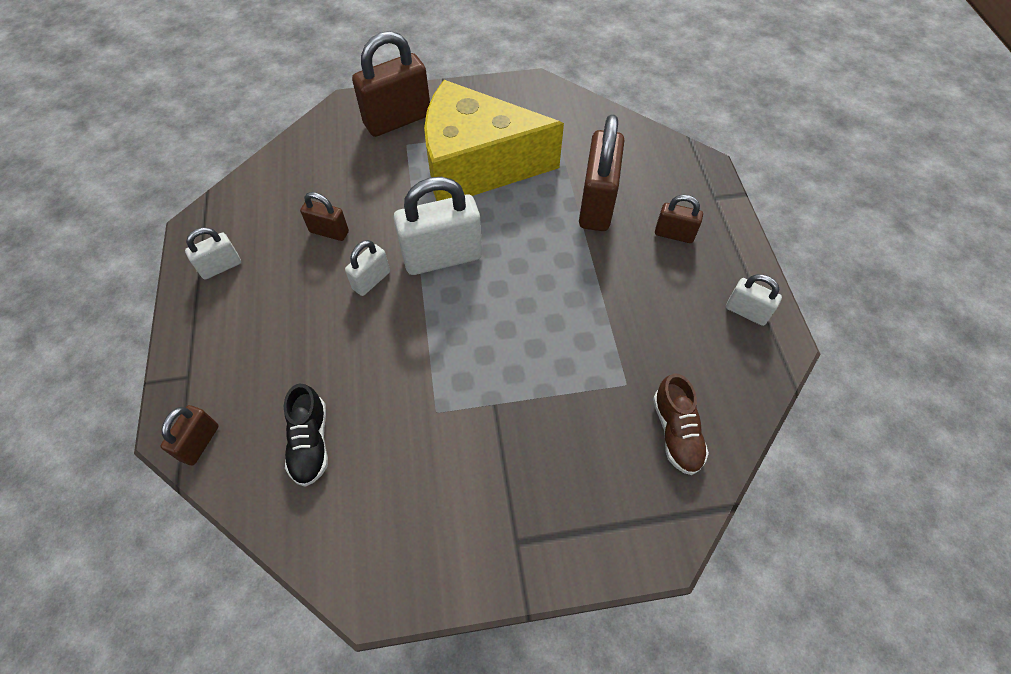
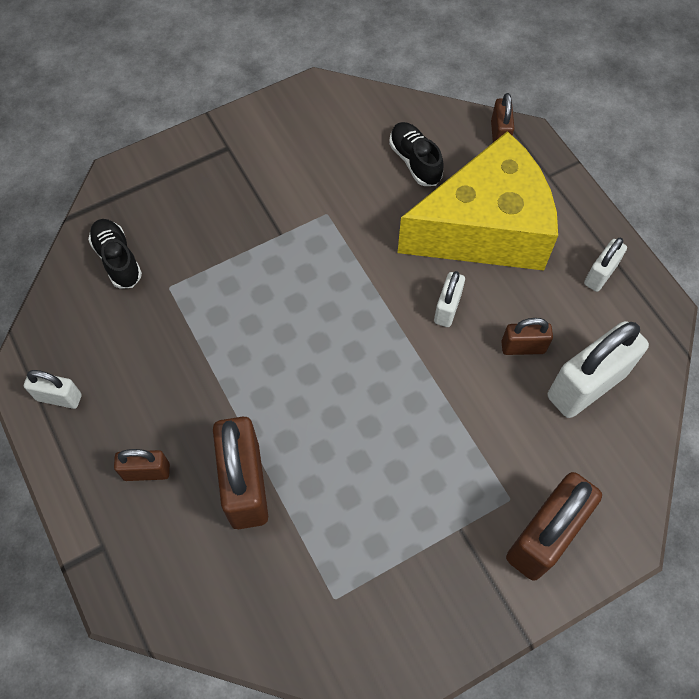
camera: 160 degrees right, 5 degrees up
white padlock [394,177,482,275] -> white padlock moved to [548,321,649,418]
yellow cheese [424,80,564,201] -> yellow cheese moved to [398,131,558,271]
brown shoe [653,373,709,475] -> black shoe [88,219,142,289]

